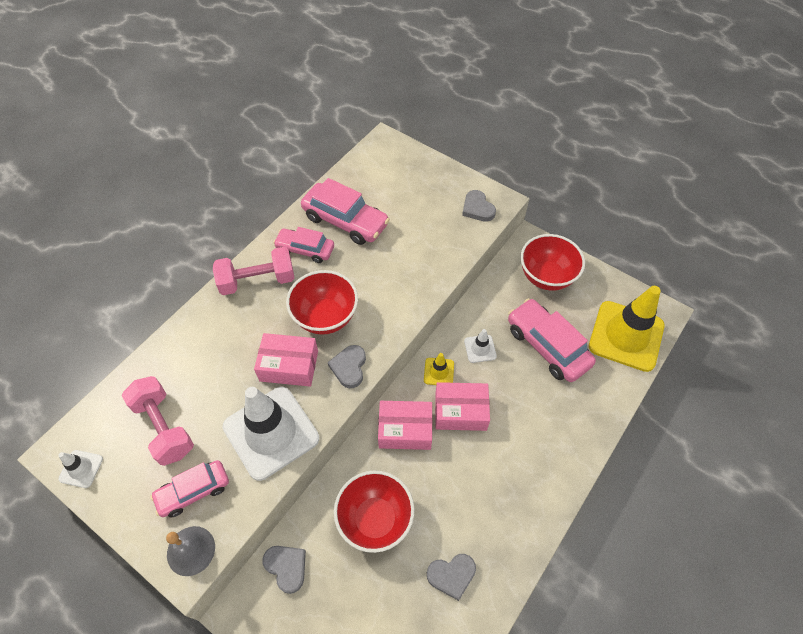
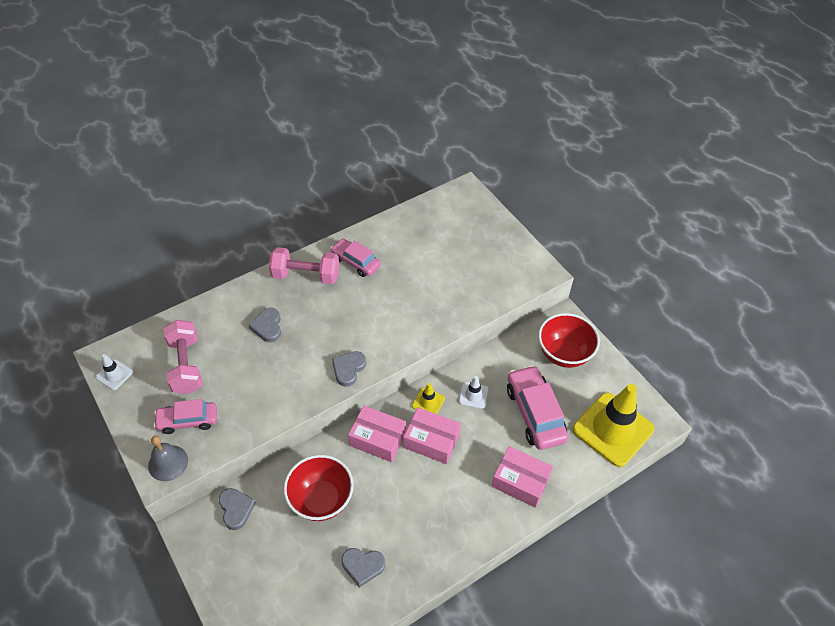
camera: 20 degrees right, 5 degrees down
white traffic cone [222,387,319,481] -> none
pink box [254,333,318,387] -> pink box moved to [492,446,553,508]
red bowl [286,270,358,335] -> none
pink car [301,178,390,245] -> none
grey heart [462,190,496,222] -> grey heart moved to [249,308,281,342]

